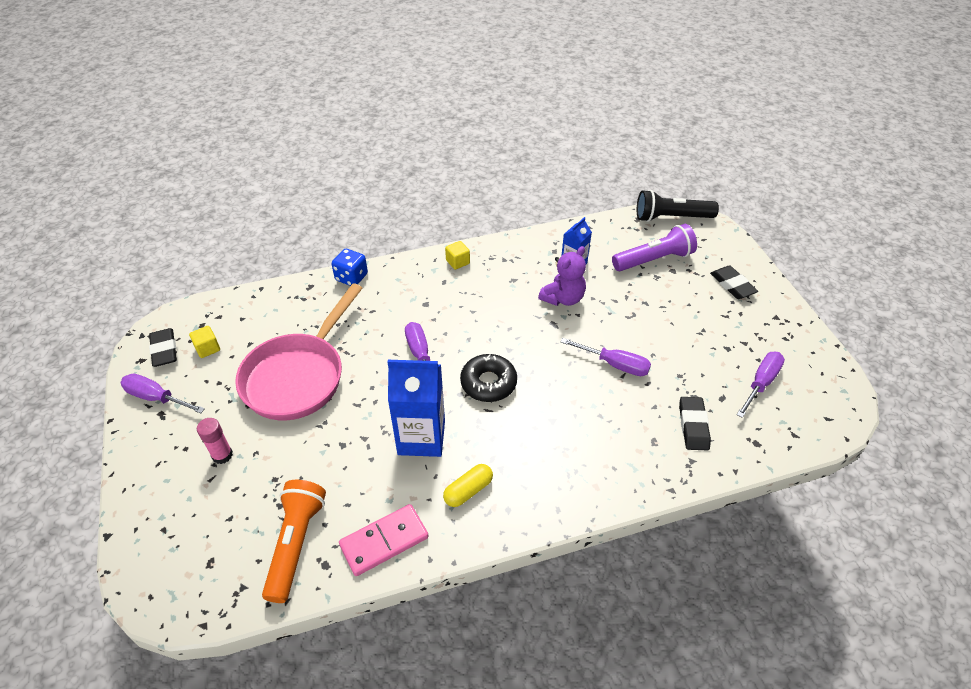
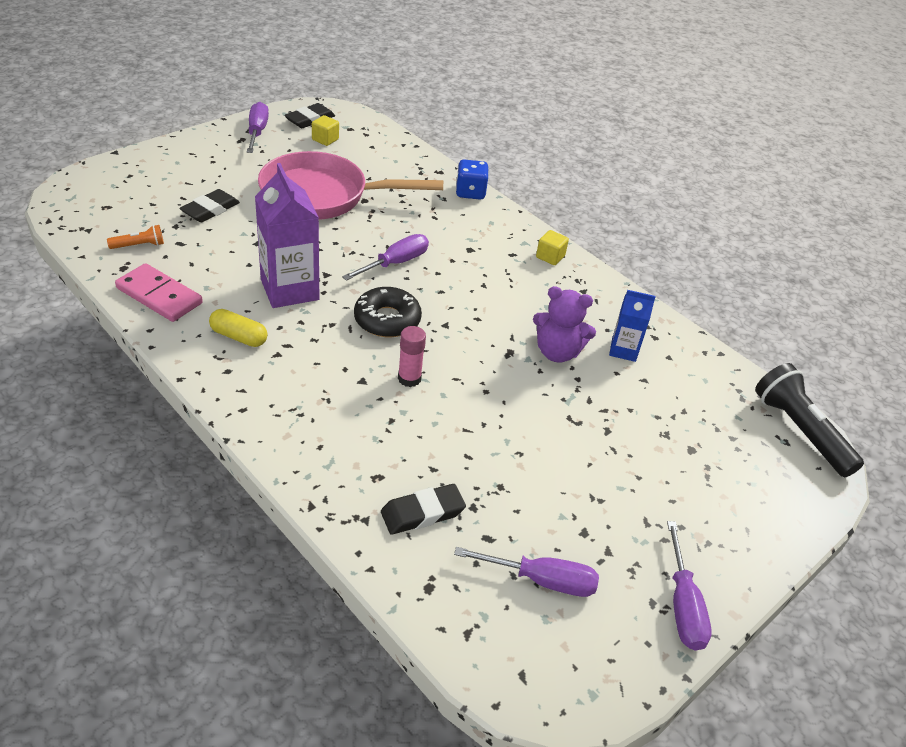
camera: 60 degrees right, 5 degrees down
pink glue stick [197,418,233,464] -> pink glue stick moved to [398,326,426,387]
orange flashlight [262,480,326,603] -> orange flashlight [107,225,164,249], size x0.48
blue carton [388,360,445,457] -> purple carton [255,163,319,308]
purple screwdriver [561,338,651,376] -> purple screwdriver moved to [667,521,712,651]
purple flashlight [612,224,697,271] -> none
black eraser [710,266,758,299] -> black eraser moved to [180,189,240,222]

